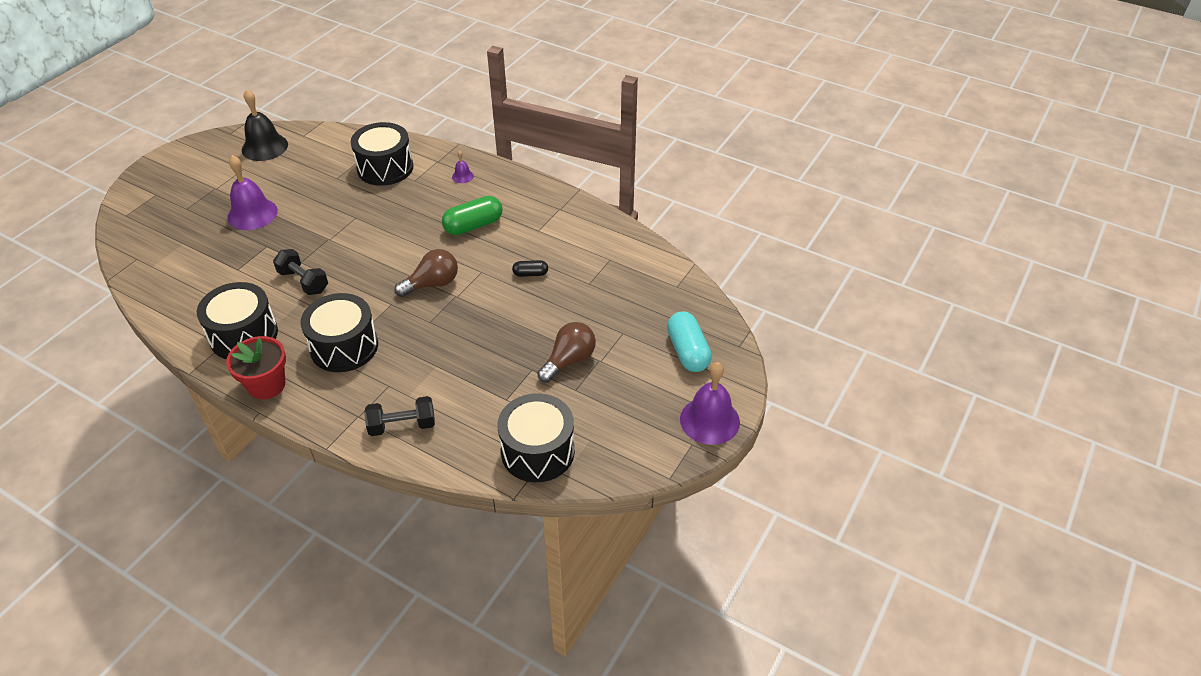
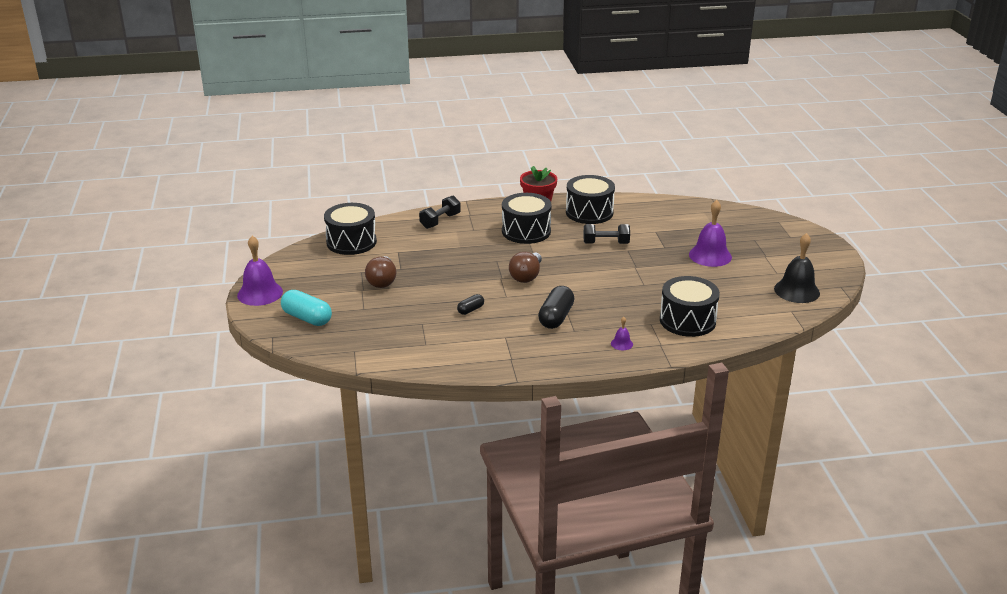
camera: 140 degrees right, 15 degrees down
green capsule [442,196,502,235] -> black capsule [538,286,575,329]

